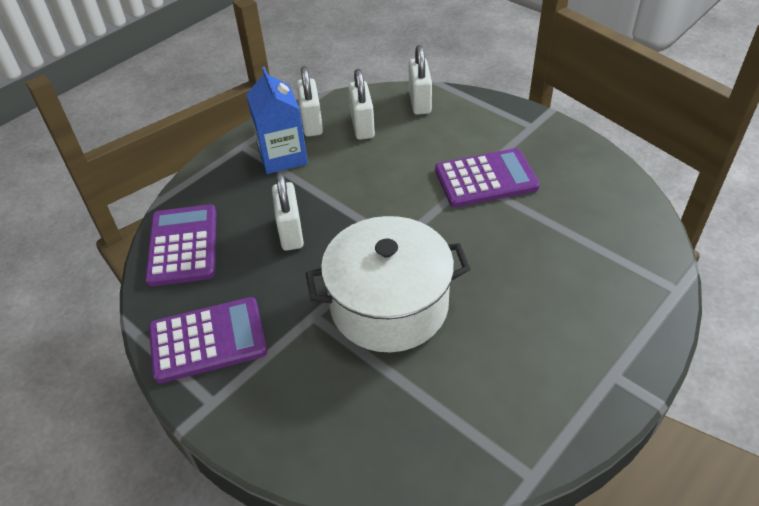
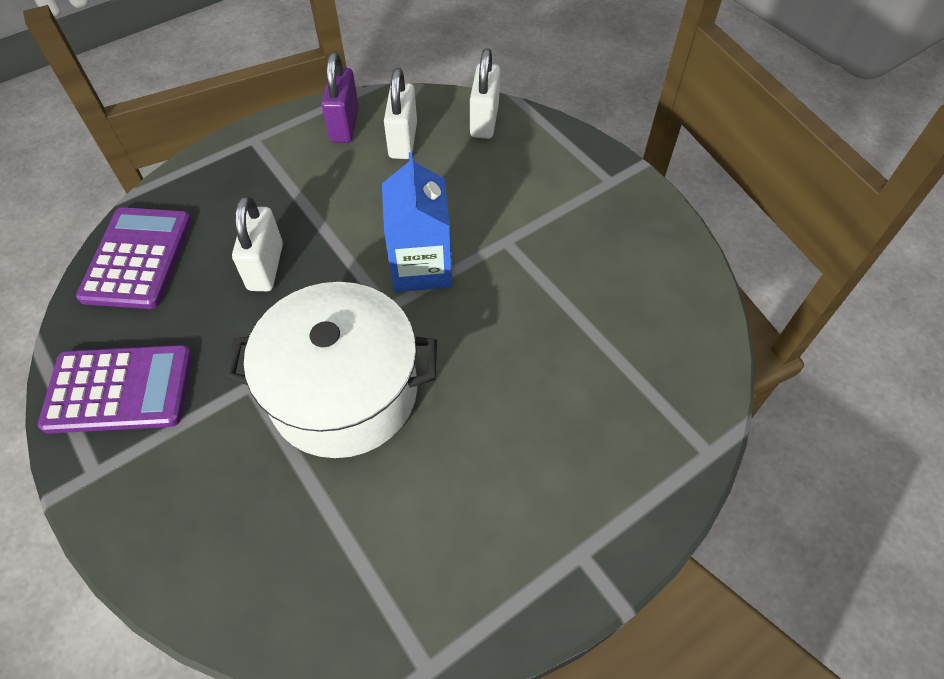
camera: 10 degrees right, 10 degrees up
blue carton [246,67,308,174] -> blue carton moved to [382,152,452,292]
white padlock [296,66,323,137] -> purple padlock [321,52,359,143]
purple calculator [435,148,540,207] -> none

